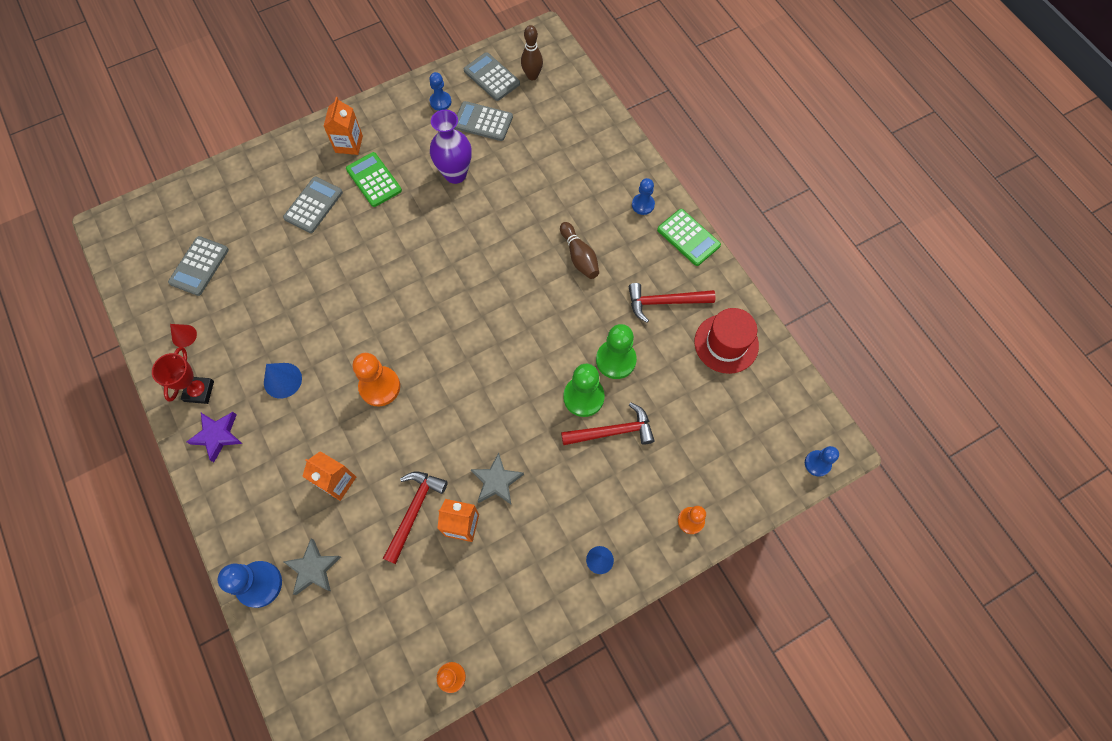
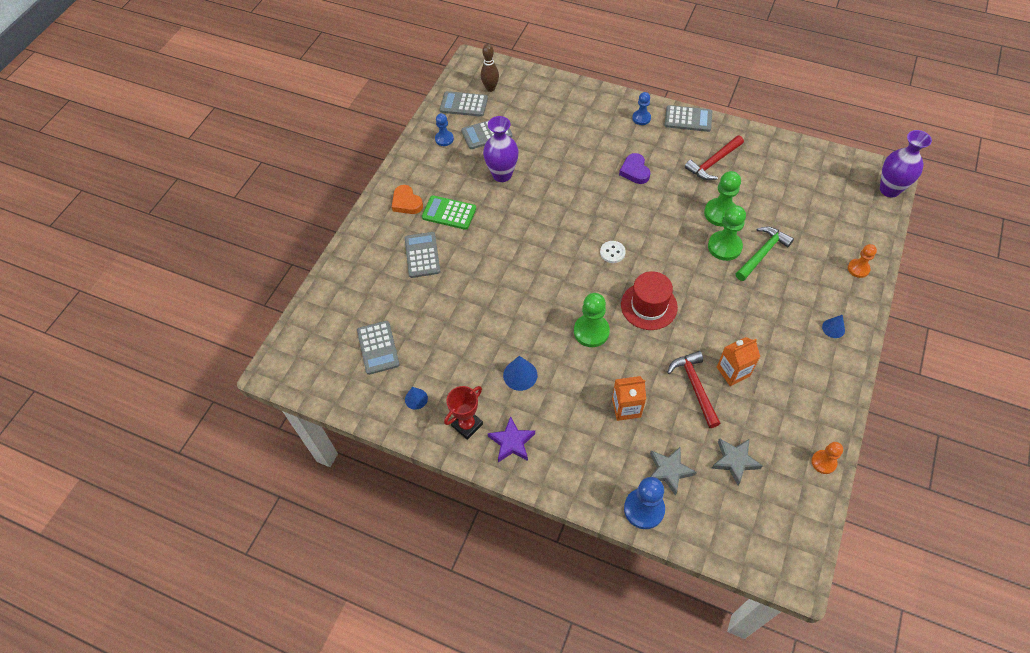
camera: 35 degrees left, 10 degrees down
red trophy [152,347,214,404] -> red trophy turned 75 degrees clockwise [444,386,483,440]
red cone [170,324,197,347] -> blue cone [405,387,428,410]
orange carton [324,97,363,155] -> orange heart [392,185,423,214]
orange pawn [353,353,400,406] -> green pawn [574,293,610,347]
grey star [470,452,524,504] -> grey star moved to [711,438,763,485]
brown bowling pin [560,222,599,279] -> purple heart [619,153,650,184]
red hammer [561,402,655,445] -> green hammer [736,227,794,281]
green calculator [657,209,721,266] -> grey calculator [665,105,712,132]
red hat [694,308,759,374] -> red hat moved to [621,271,678,330]
blue pawn [805,446,839,477] -> purple vase [880,130,932,197]
none -> white button [600,241,626,263]

